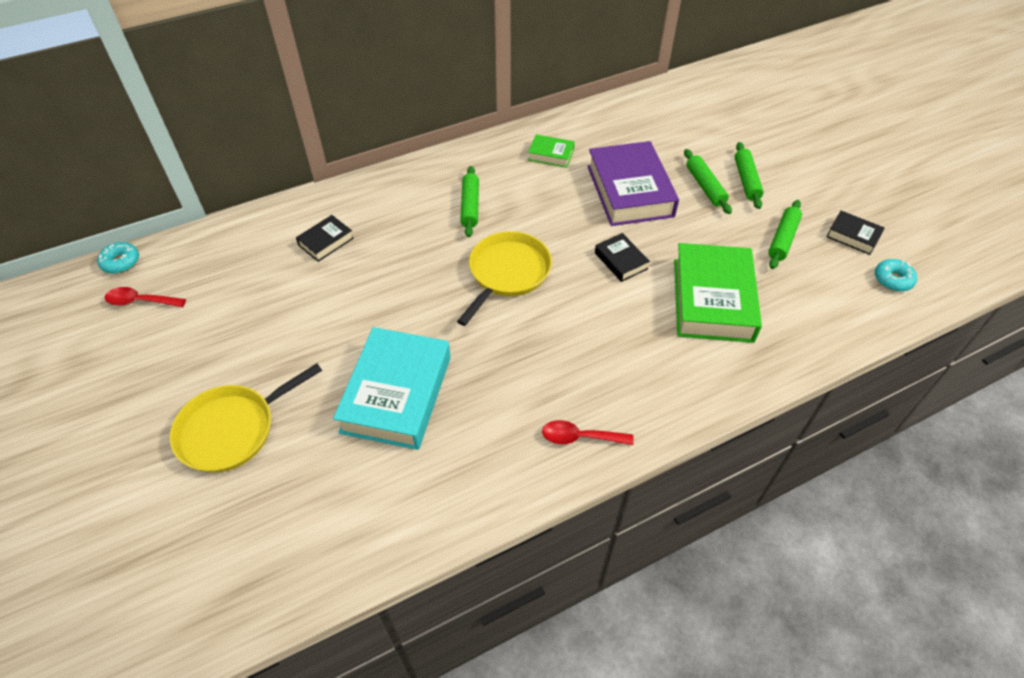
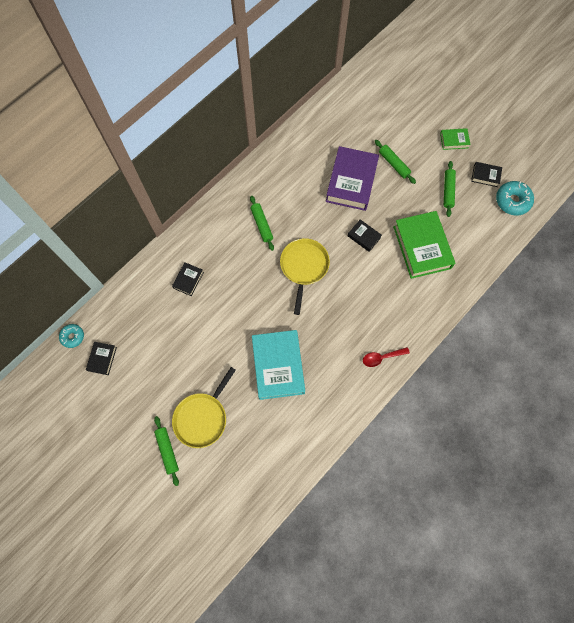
camera: 20 degrees left, 20 degrees up
red spoon [105,287,186,307] -> black book [86,342,117,375]
green book [528,134,575,168] -> green book moved to [440,128,471,150]
purple book [587,141,679,226] -> purple book turned 45 degrees clockwise [326,146,379,211]
green rolling pin [735,142,764,209] -> green rolling pin moved to [154,416,179,486]
turquoise donut [875,259,917,292] -> turquoise donut [496,181,534,216], size x1.62

